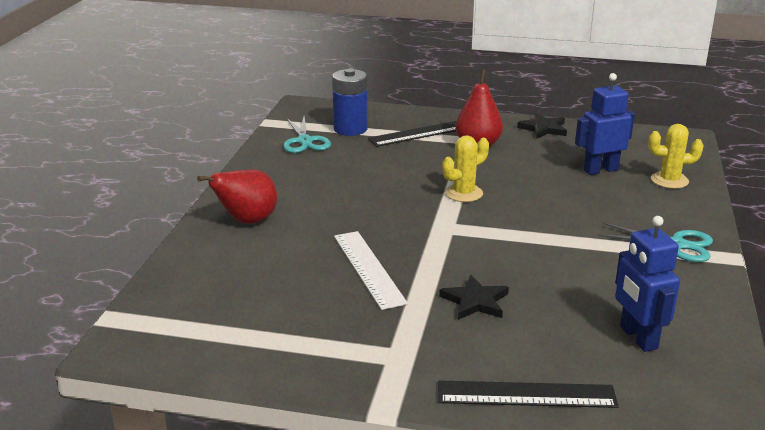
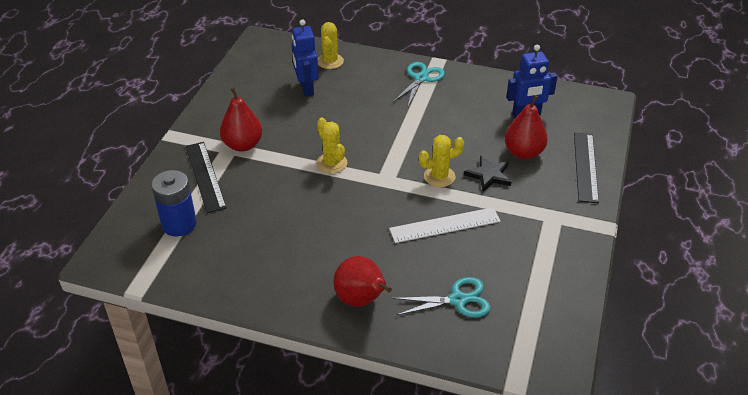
camera: 85 degrees left, 15 degrees up
turquoise scissors [283,117,331,153] -> turquoise scissors moved to [392,277,491,318]
black star [517,113,567,139] -> none
none -> yellow cactus [419,135,464,187]
none -> red pear [504,95,548,159]

